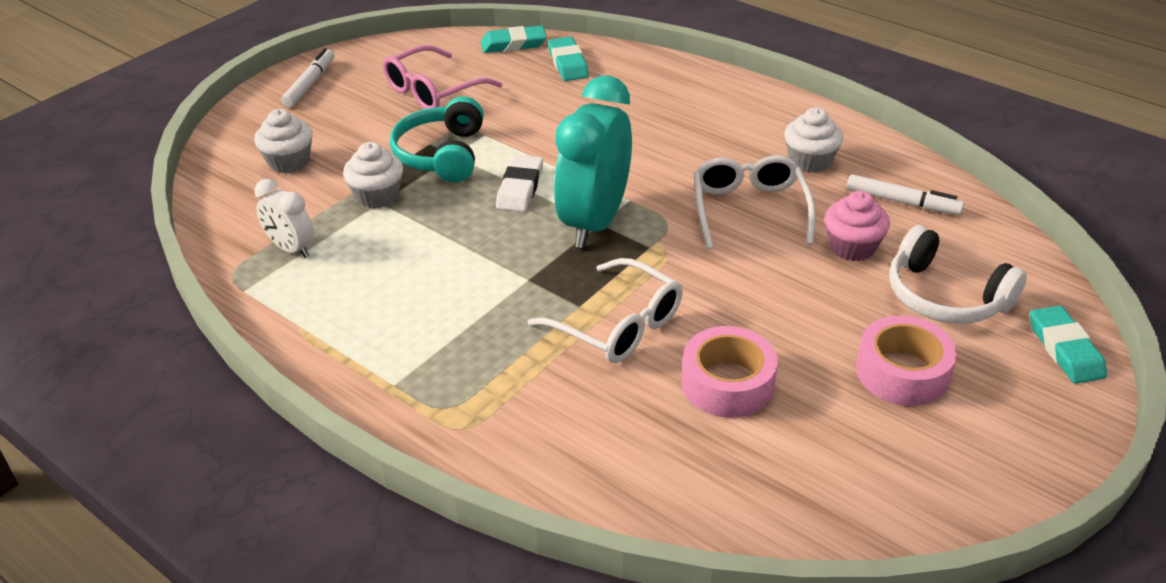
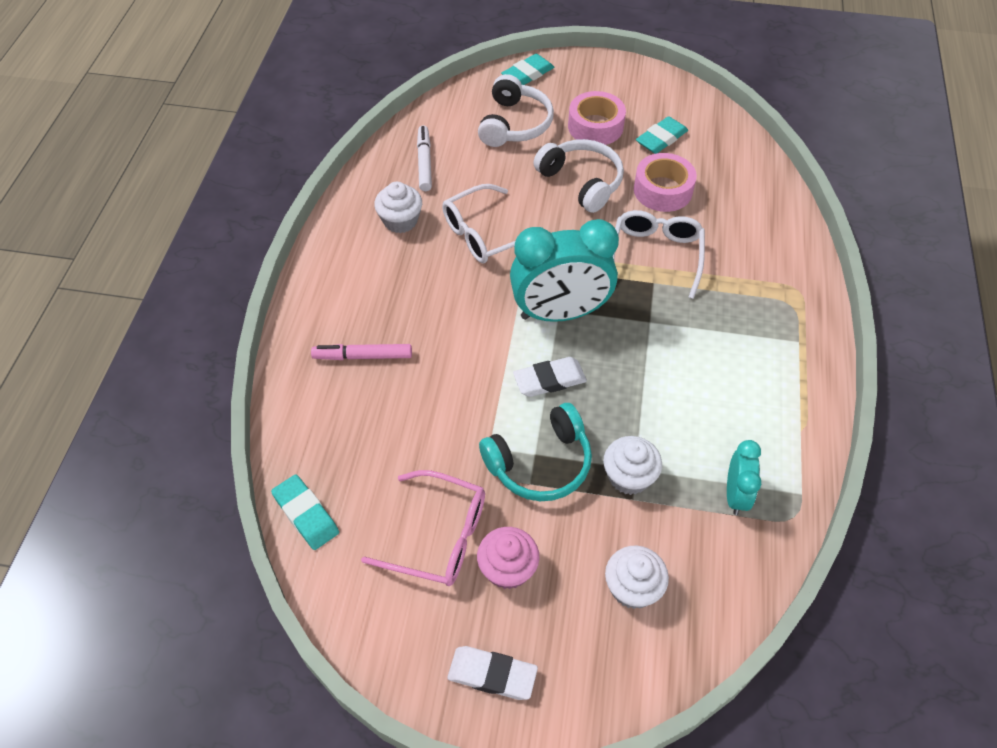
camera: 120 degrees left, 15 degrees up
white clock [254,179,314,258] -> turquoise clock [727,440,761,515]
white marker [281,48,334,108] -> white eraser [447,646,538,700]
turquoise eraser [548,36,589,81] -> turquoise eraser moved to [636,116,688,154]
pink cupcake [824,191,890,261] -> pink cupcake moved to [477,527,539,589]
none -> pink marker [311,344,412,360]
none -> white headphones [533,139,624,213]

